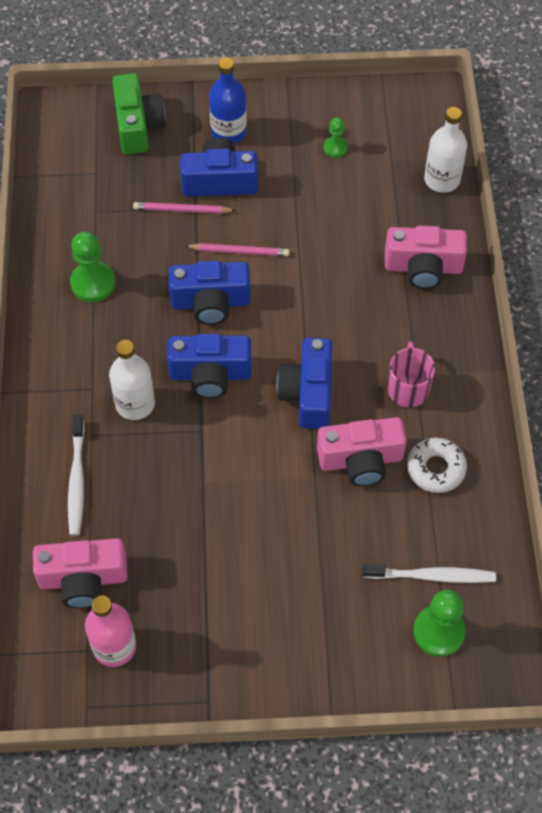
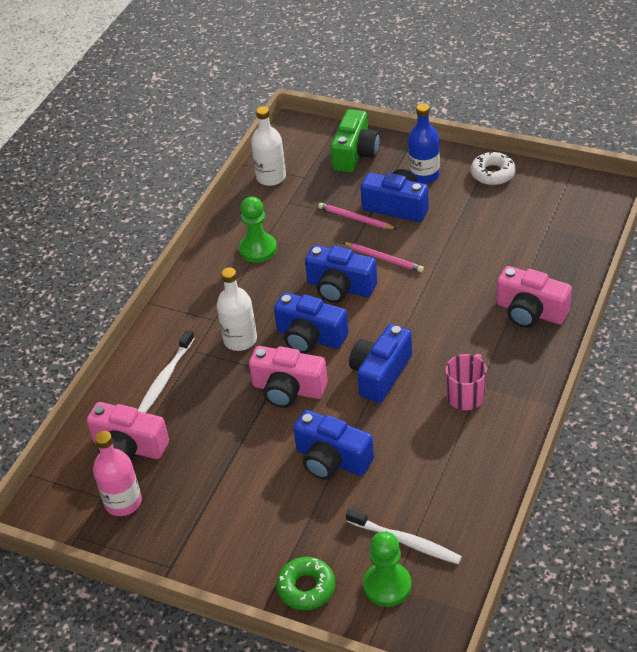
camera: 30 degrees right, 15 degrees down
pink camera [317,417,407,486] -> pink camera moved to [249,346,328,408]
green pawn [324,117,348,158] -> none
white donut [407,437,467,493] -> white donut moved to [471,151,516,185]
white bottle [424,107,467,193] -> white bottle moved to [251,106,286,186]
none -> green donut [276,557,335,610]
none -> blue camera [293,410,374,480]

